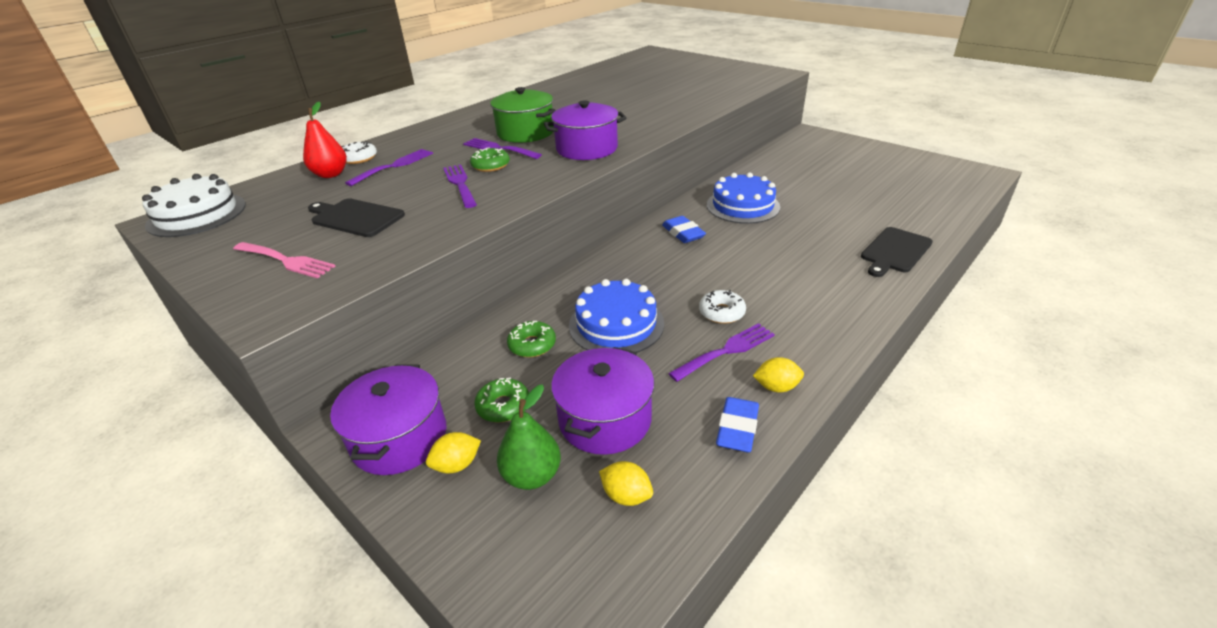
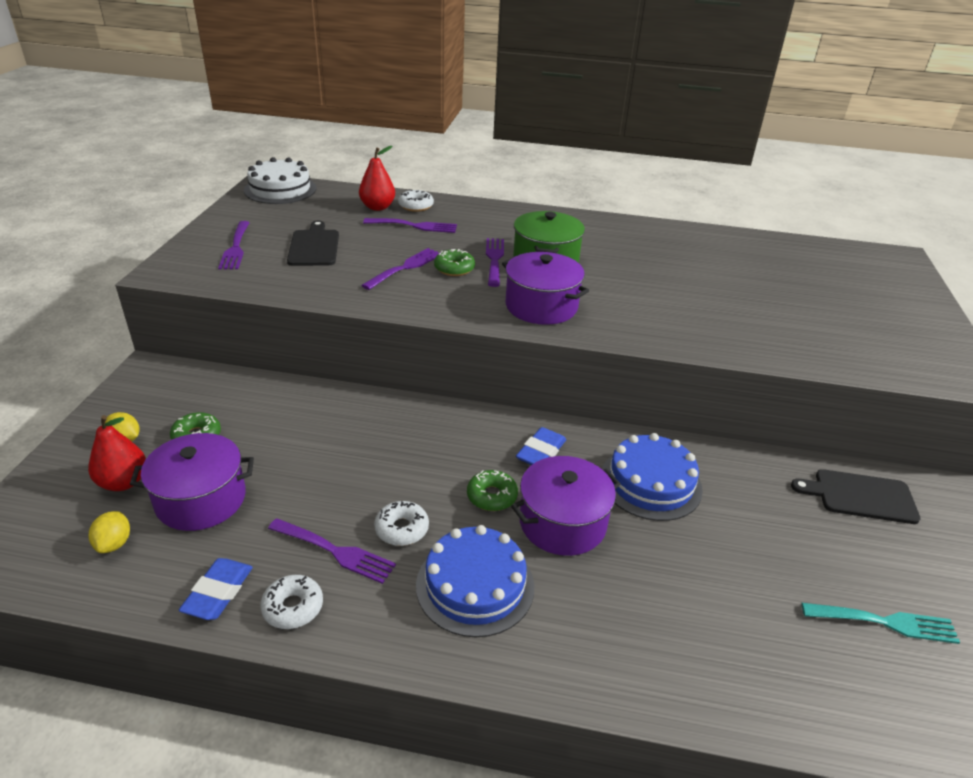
camera: 55 degrees right, 0 degrees up
pink fork [233,242,336,278] -> purple fork [218,221,250,270]
purple pot [330,364,447,475] -> purple pot moved to [511,456,621,556]
green pear [497,385,561,490] -> red pear [88,415,146,491]
green donut [507,321,556,358] -> green donut moved to [467,470,518,511]
blue cake [569,279,664,353] -> blue cake moved to [416,525,534,637]
blue eraser [716,397,759,453] -> blue eraser turned 60 degrees counterclockwise [179,558,253,620]
yellow lemon [753,357,804,393] -> white donut [260,575,323,629]
black cutting board [861,227,933,277] -> black cutting board moved to [791,469,921,524]
none -> turquoise fork [802,603,960,644]

